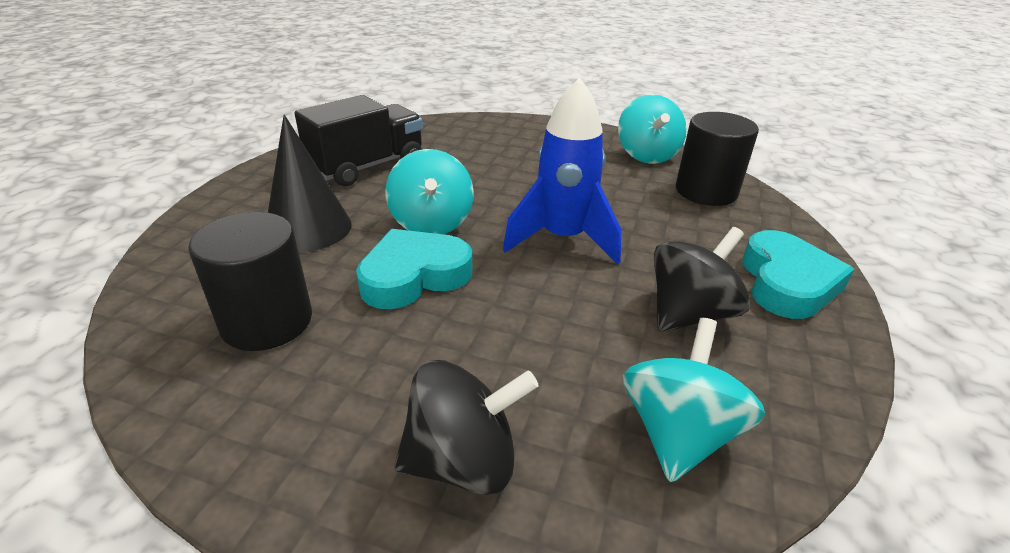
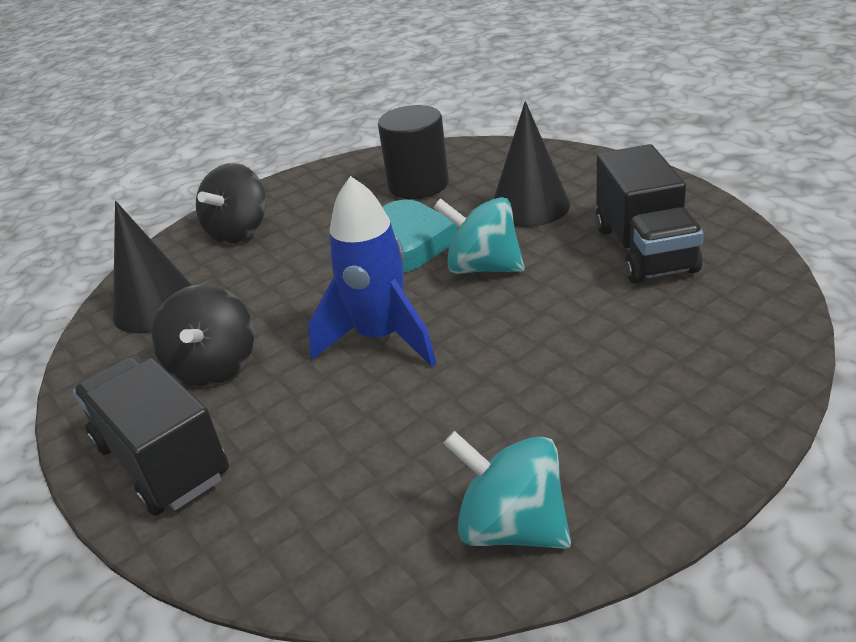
camera: 130 degrees right, 0 degrees up
turquoise spinning top [623,318,765,482] -> black cone [113,201,193,333]
black cylinder [676,112,759,206] -> none
turquoise heart [742,230,854,319] -> black truck [73,356,229,516]

